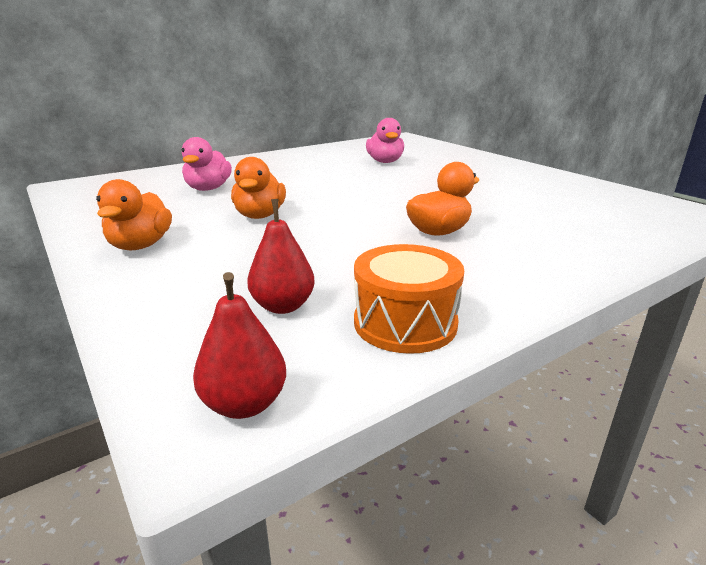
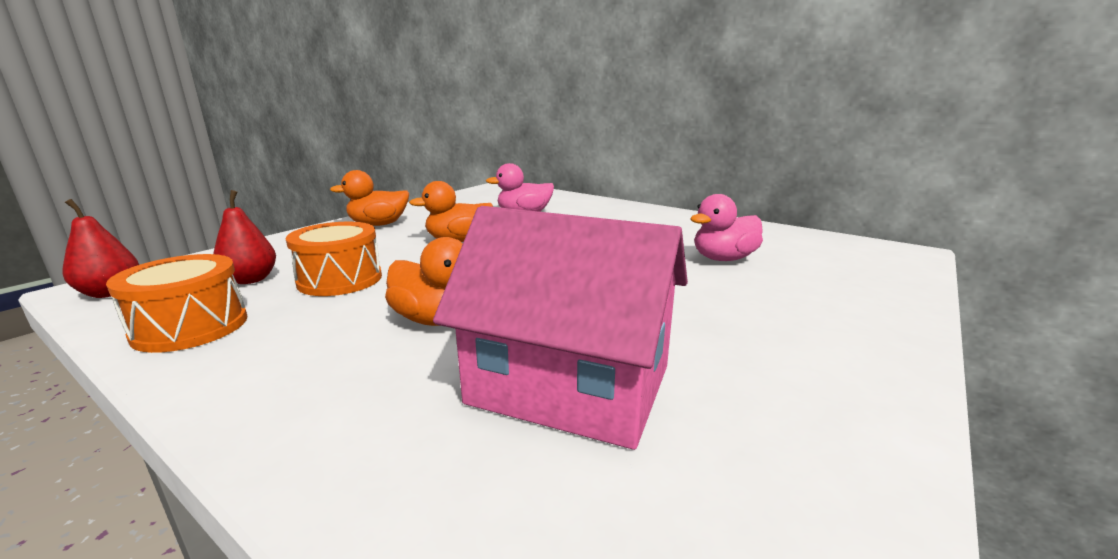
camera: 70 degrees right, 5 degrees down
none -> orange drum [286,222,382,296]
none -> pink house [433,206,688,450]

